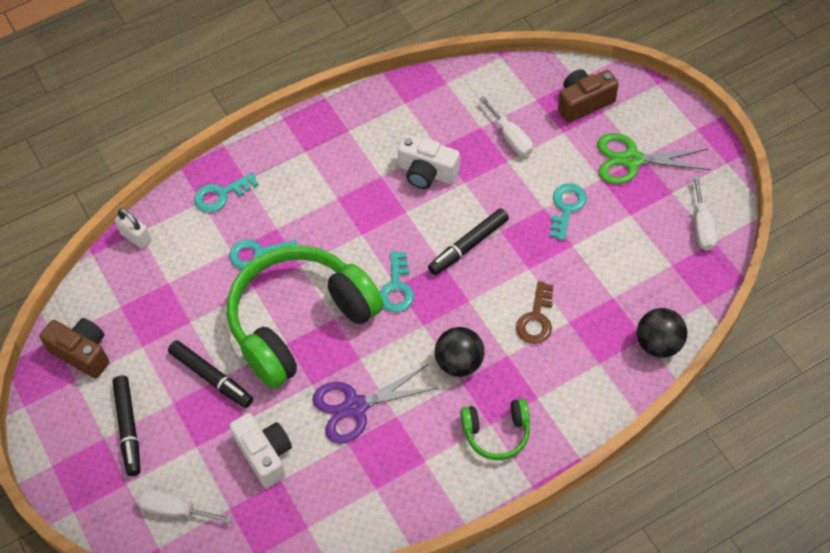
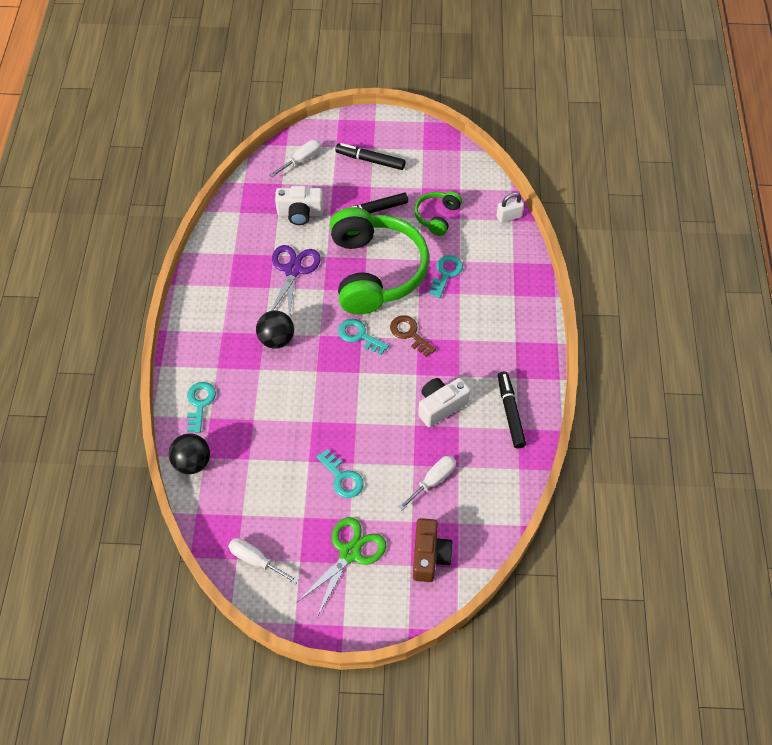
camera: 120 degrees right, 0 degrees up
brown camera [39,318,109,379] -> none
turquoise key [194,173,259,213] -> turquoise key moved to [187,382,216,433]
black marker [428,208,509,275] -> black marker moved to [498,371,526,449]
green headphones [460,398,530,460] -> green headphones moved to [415,191,462,236]
white screwdriver [480,96,533,156] -> white screwdriver turned 135 degrees clockwise [398,456,456,511]
brown key [516,281,554,344] -> brown key moved to [390,315,436,357]

